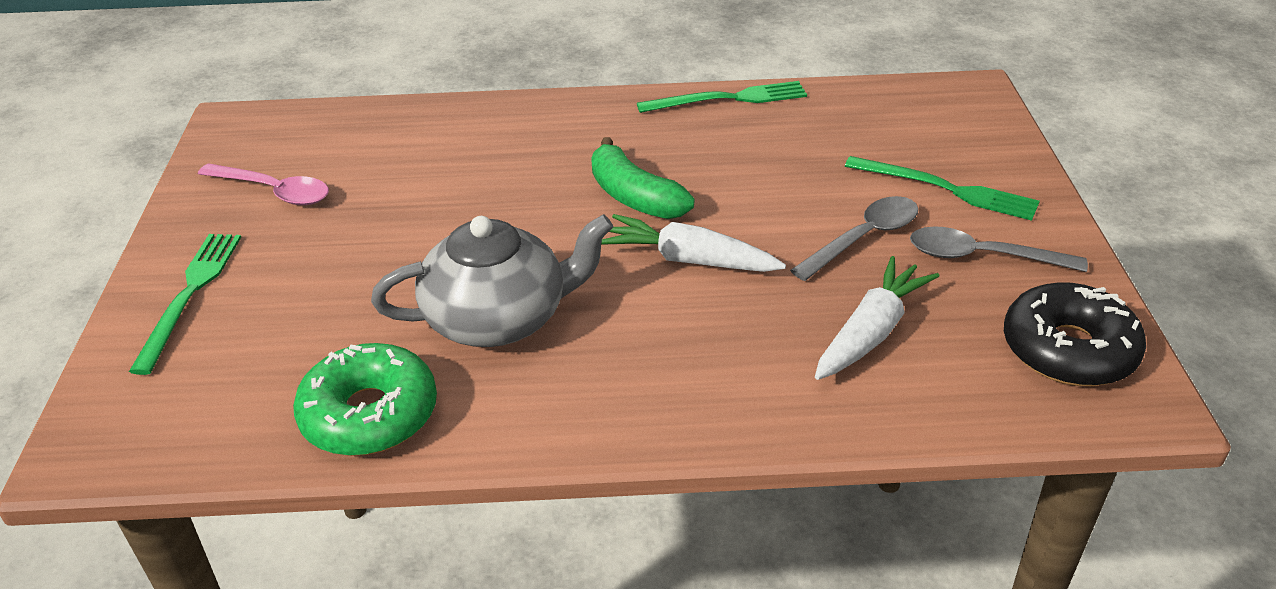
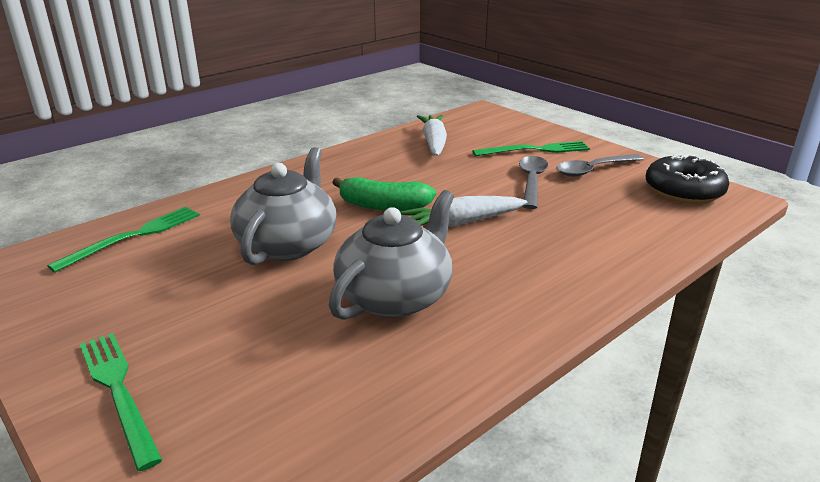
camera: 40 degrees left, 10 degrees down
pink spoon [198,163,329,205] -> none
green donut [293,343,437,456] -> none
green fork [637,81,807,113] -> green fork moved to [47,207,200,272]
white carrot [815,256,940,380] -> white carrot moved to [417,115,447,156]
none -> grey teapot [230,147,336,265]

